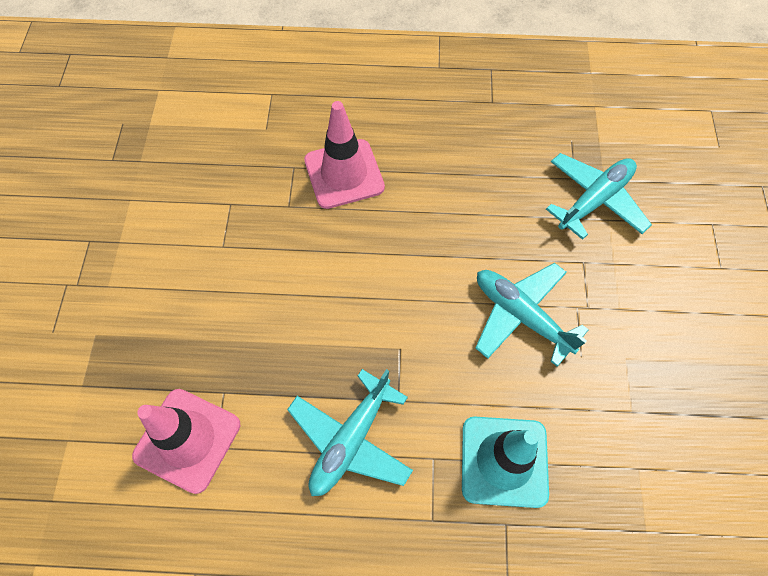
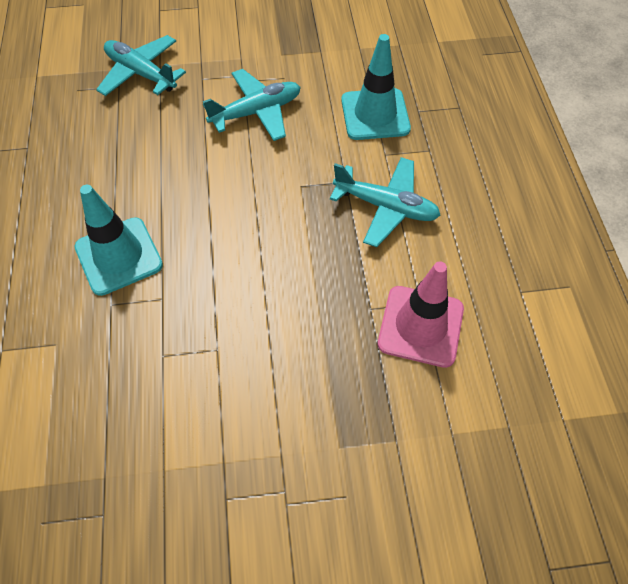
camera: 100 degrees left, 5 degrees down
pink traffic cone [304,101,385,209] -> turquoise traffic cone [75,185,163,296]
turquoise plane [476,263,589,367] -> turquoise plane turned 150 degrees counterclockwise [203,69,301,141]

